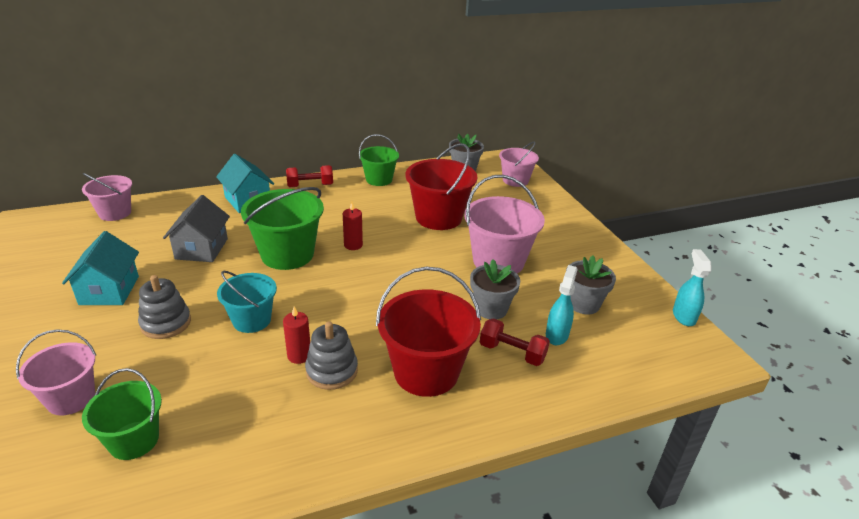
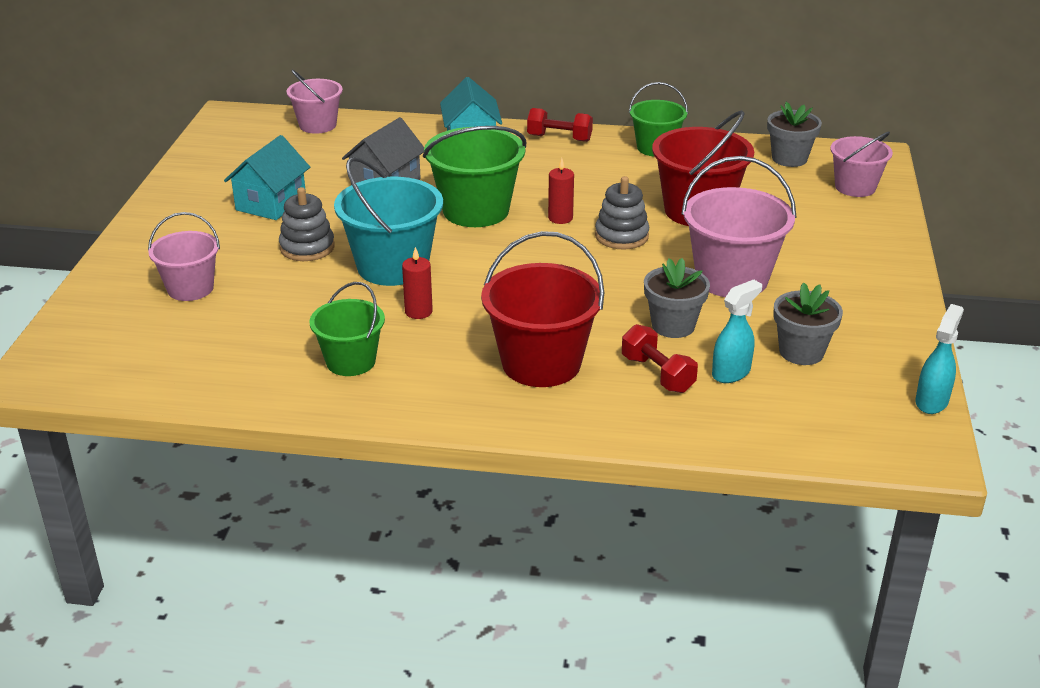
camera: 30 degrees right, 0 degrees up
green bucket [82,368,162,460] -> green bucket moved to [309,282,385,376]
turquoise bucket [217,271,277,333] -> turquoise bucket [334,157,443,286], size x1.60
grey stacking toy [305,321,358,390] -> grey stacking toy moved to [595,176,649,250]

